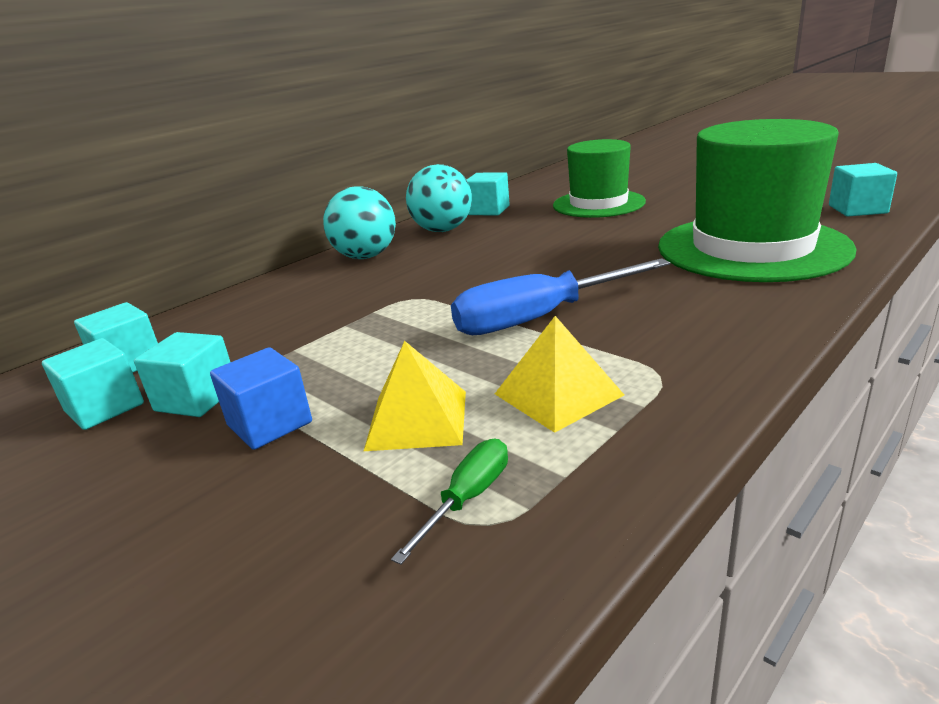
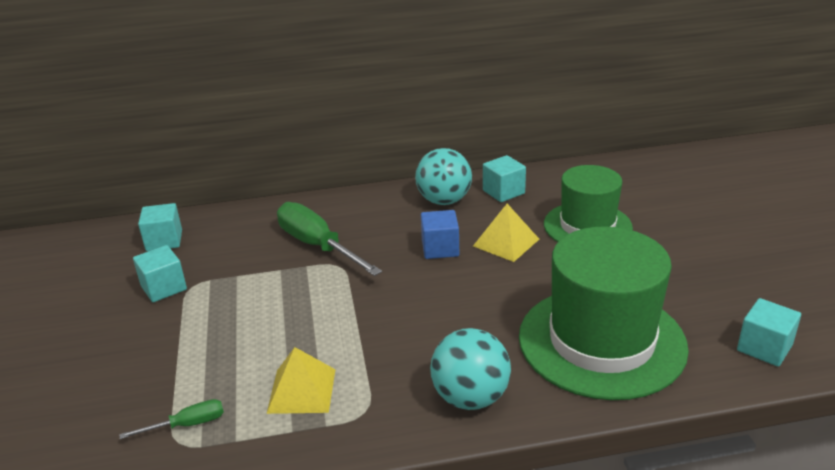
camera: 35 degrees right, 5 degrees up
turquoise cube [42,338,144,430] -> none
blue cube [210,347,312,450] -> blue cube moved to [421,210,459,259]
turquoise ball [323,186,396,259] -> turquoise ball moved to [430,328,511,410]
yellow pyramid [364,341,466,451] -> yellow pyramid moved to [473,204,539,262]
blue screwdriver [451,258,670,335] -> none
none -> green screwdriver [277,202,382,276]

